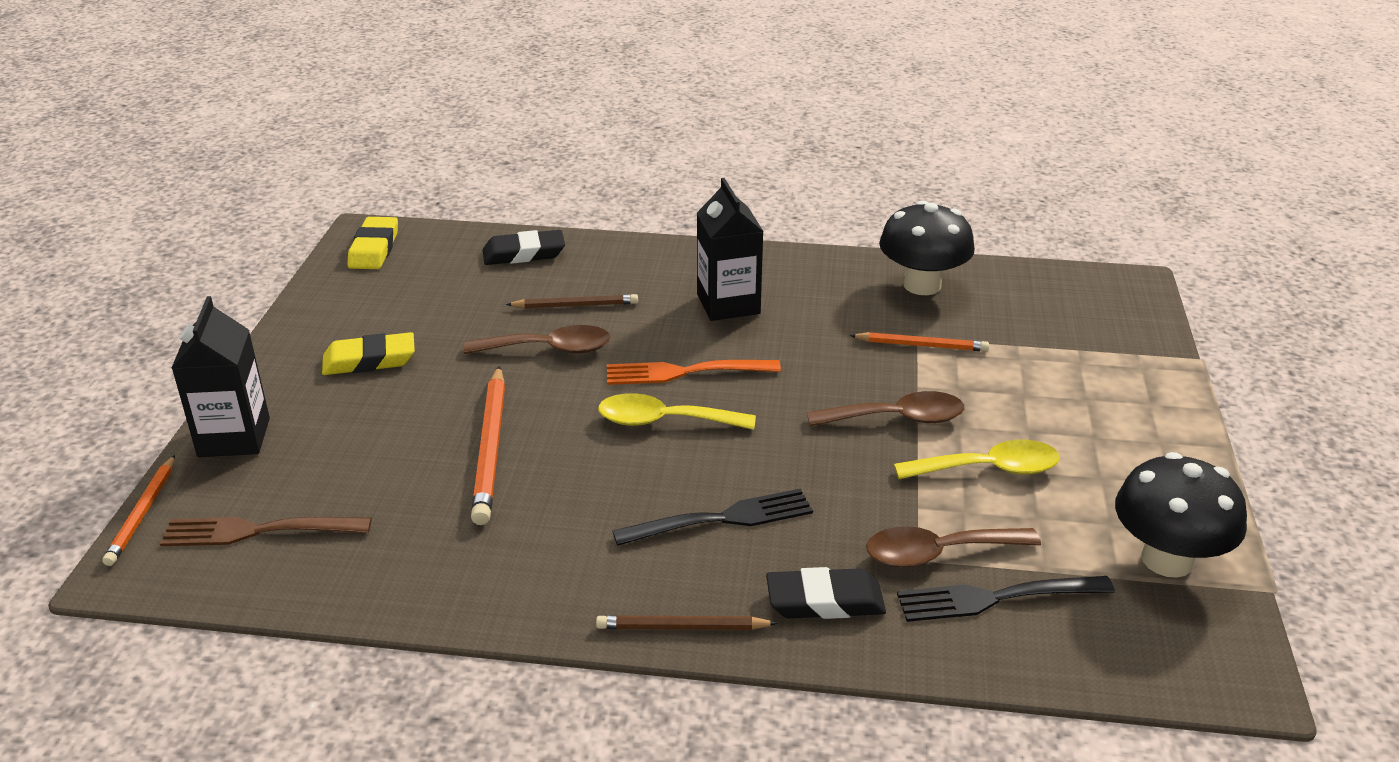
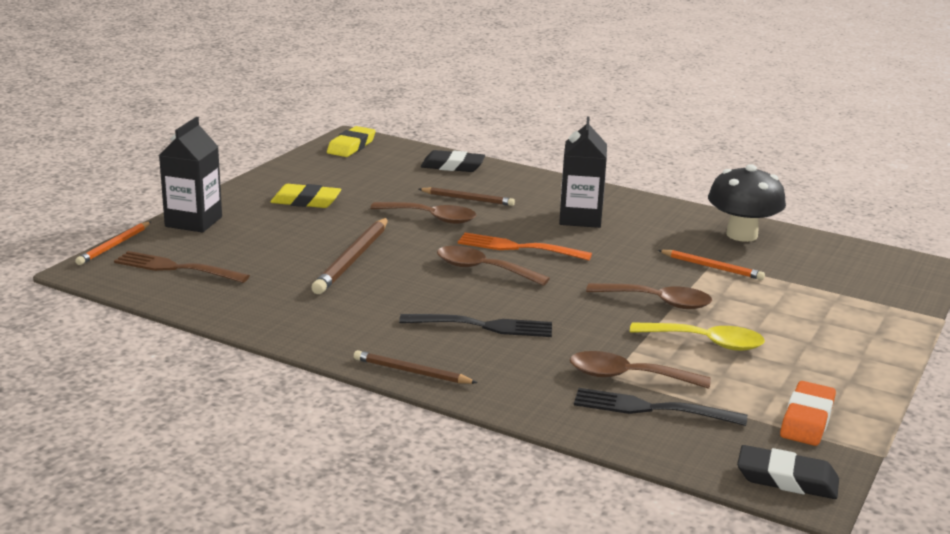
camera: 20 degrees right, 10 degrees down
orange pencil [471,366,505,525] -> brown pencil [311,218,388,294]
yellow spoon [598,393,756,430] -> brown spoon [437,246,550,286]
black eraser [766,567,886,619] -> black eraser moved to [737,445,839,499]
black mushroom [1115,452,1247,578] -> orange eraser [780,381,836,446]

